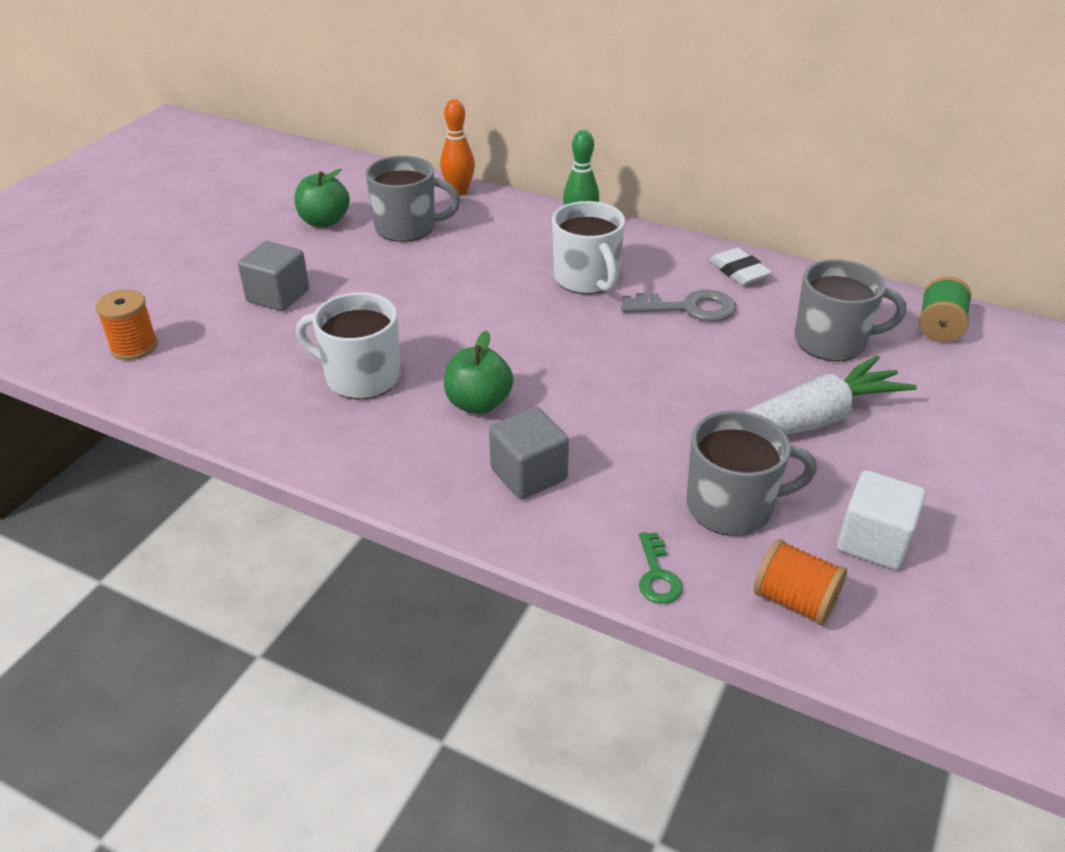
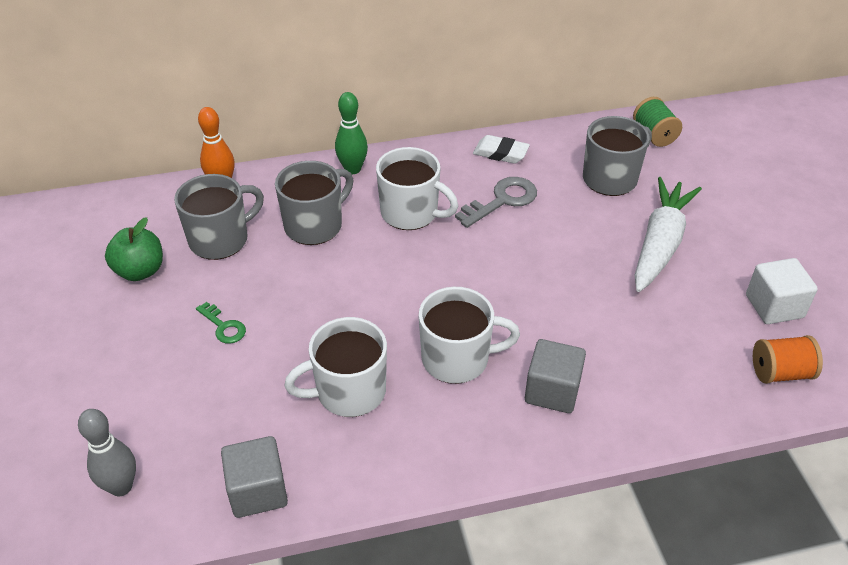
camera: 40 degrees left, 5 degrees up
orange spool [95,289,158,360] -> grey bowling pin [78,409,136,496]
grey cube [238,241,309,311] -> grey cube moved to [221,436,288,518]
green apple [444,331,514,414] -> white mug [419,287,520,384]
green key [639,532,683,604] -> green key moved to [196,302,246,344]
grey mug [686,410,817,536] -> grey mug moved to [275,161,354,245]

